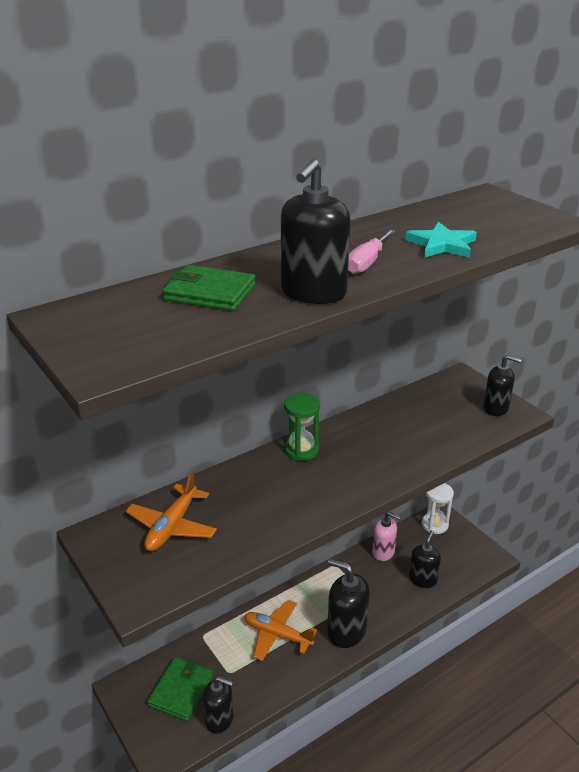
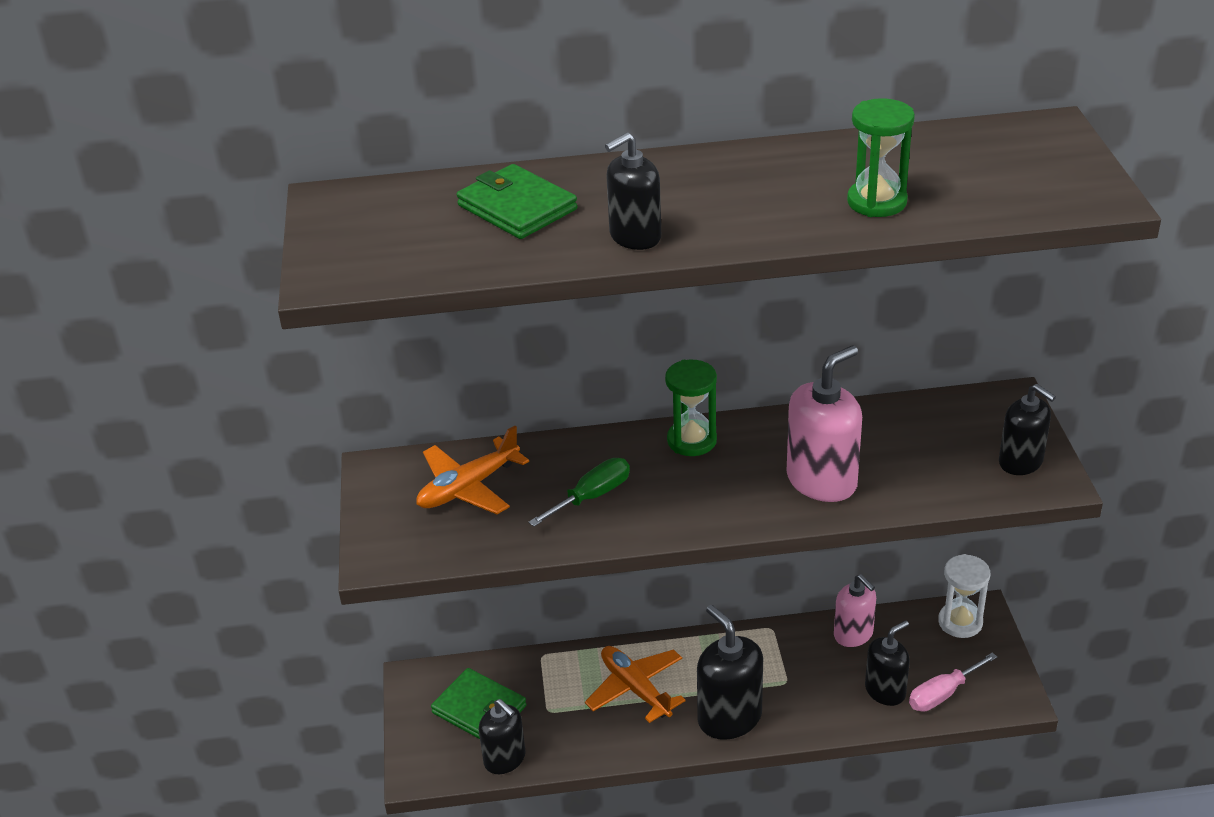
camera: 30 degrees right, 5 degrees up
green wallet [147,657,213,721] -> green wallet turned 75 degrees clockwise [431,668,527,739]
black soap dispenser [281,159,350,304] -> black soap dispenser [605,132,661,250], size x0.66
pink screwdriver [348,229,395,274] -> pink screwdriver moved to [909,652,997,712]
turquoise star [405,222,477,258] -> green hourglass [847,98,915,217]
none -> green screwdriver [528,458,630,527]
none -> pink soap dispenser [787,345,862,502]

